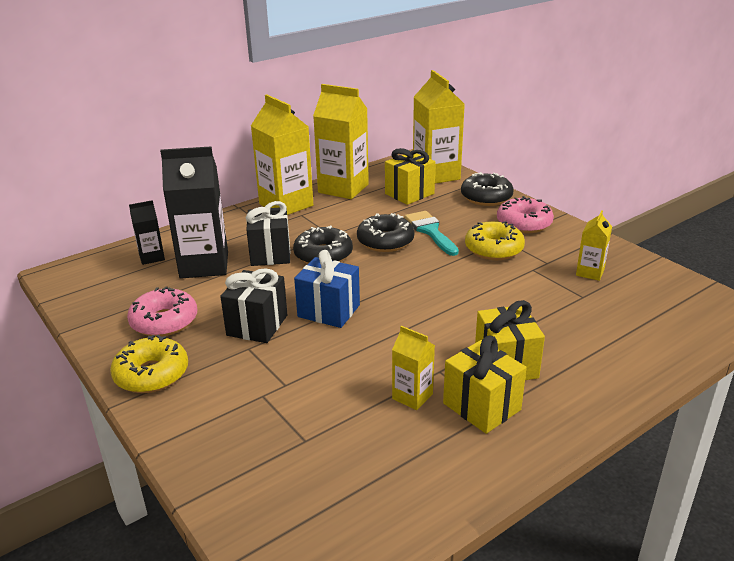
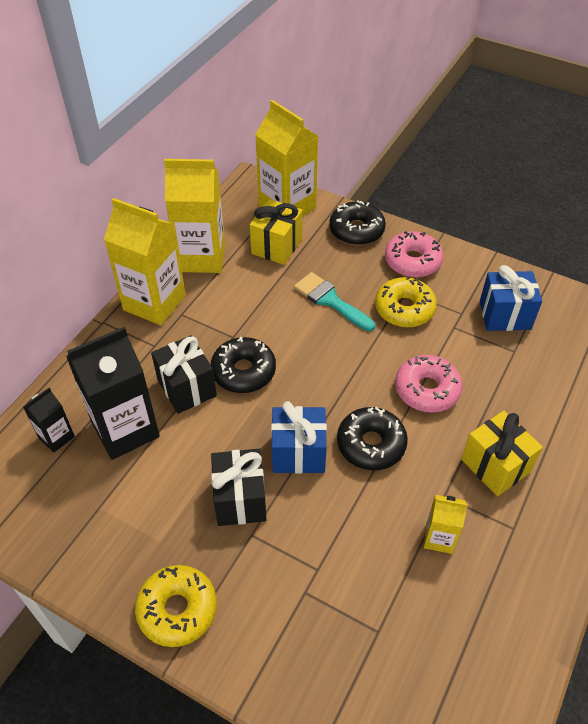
camera: 25 degrees left, 20 degrees up
pink donut [127,286,197,337] -> pink donut moved to [395,355,463,413]
black donut [357,213,414,252] -> black donut moved to [337,407,408,470]
yellow gift [443,336,527,434] -> none
yellow carton [576,210,612,281] -> blue gift [480,265,542,331]

